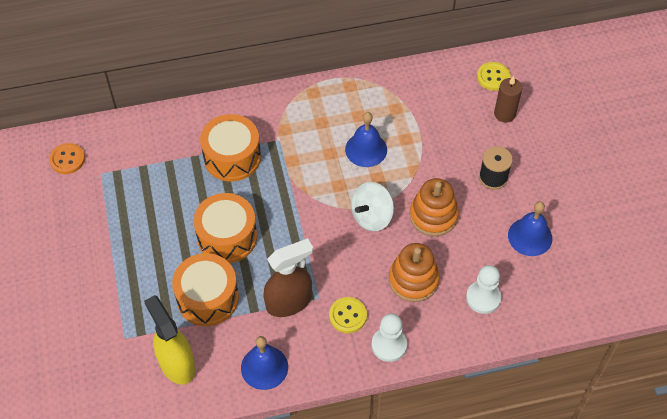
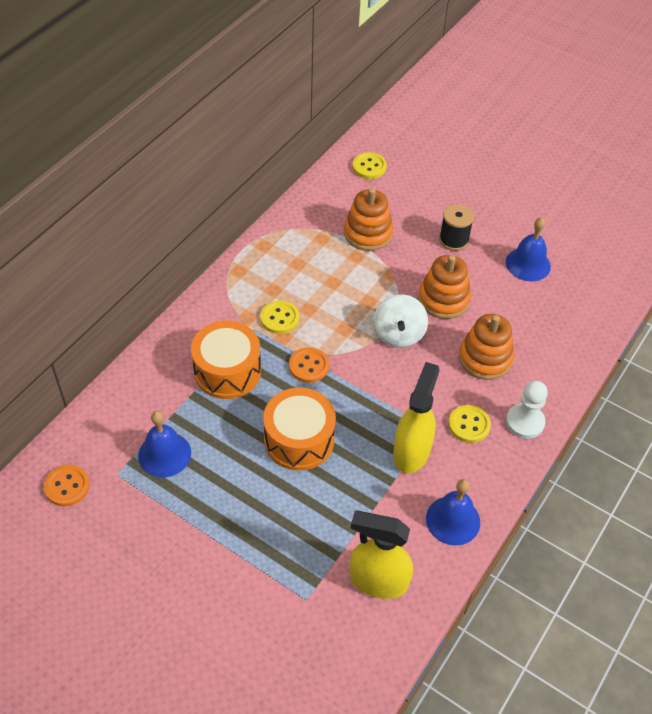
camera: 45 degrees left, 5 degrees down
orange drum [172,253,239,326] -> none
brown spray bottle [263,238,313,317] -> yellow spray bottle [393,362,440,473]
blue bell [345,112,387,167] -> blue bell moved to [138,411,191,477]
white pawn [466,265,501,314] -> none
brown candle [494,76,522,123] -> none
none -> yellow button [261,301,299,334]
none -> orange button [289,347,329,383]
none -> orange stacking toy [344,188,393,251]

